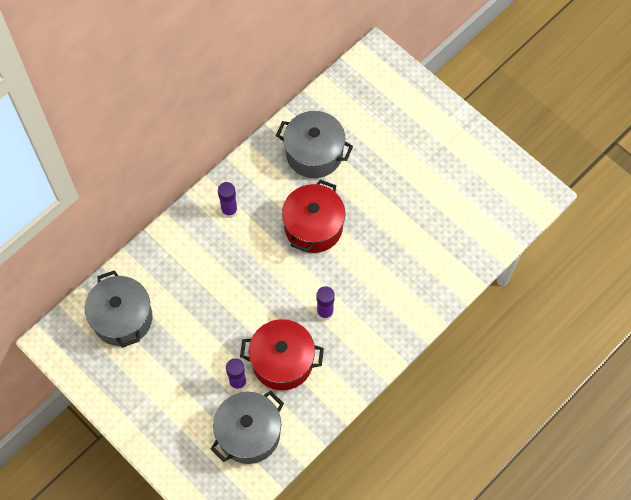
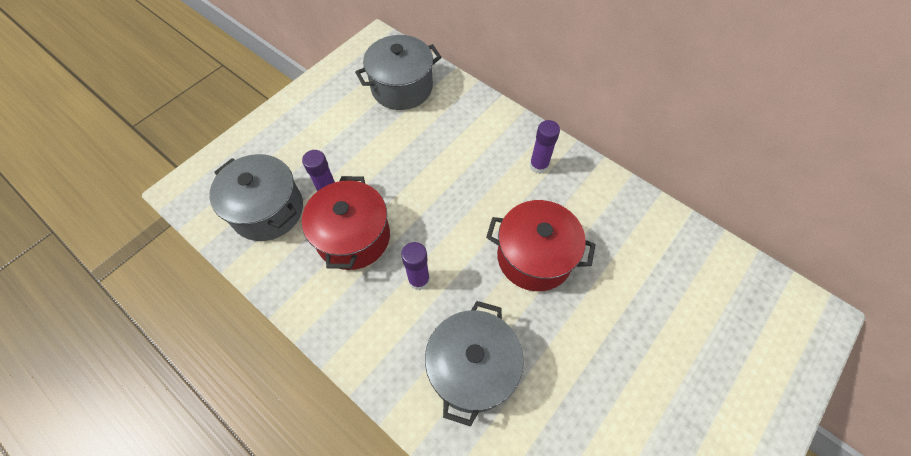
camera: 85 degrees right, 5 degrees down
grey pot [276,111,353,178] -> grey pot moved to [425,301,524,427]

